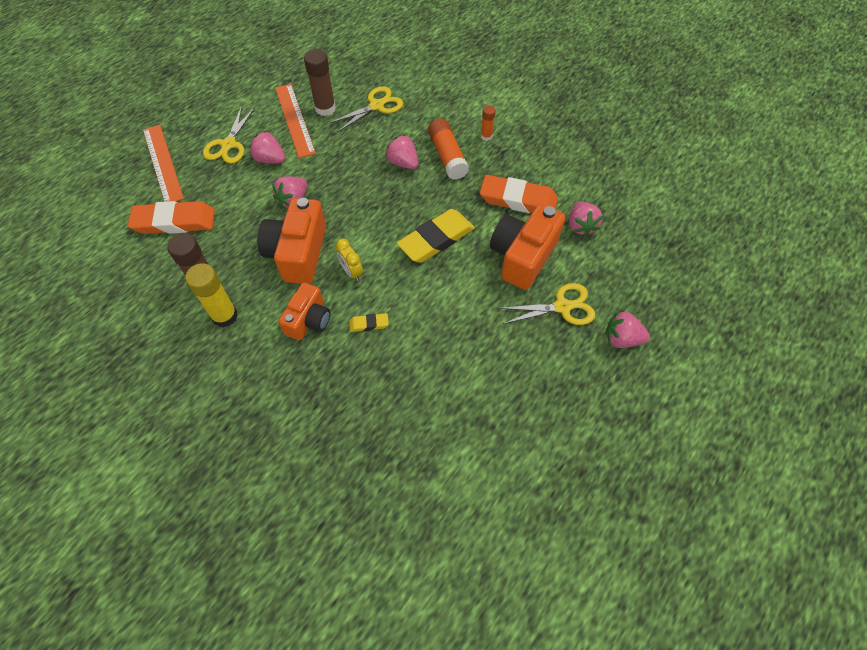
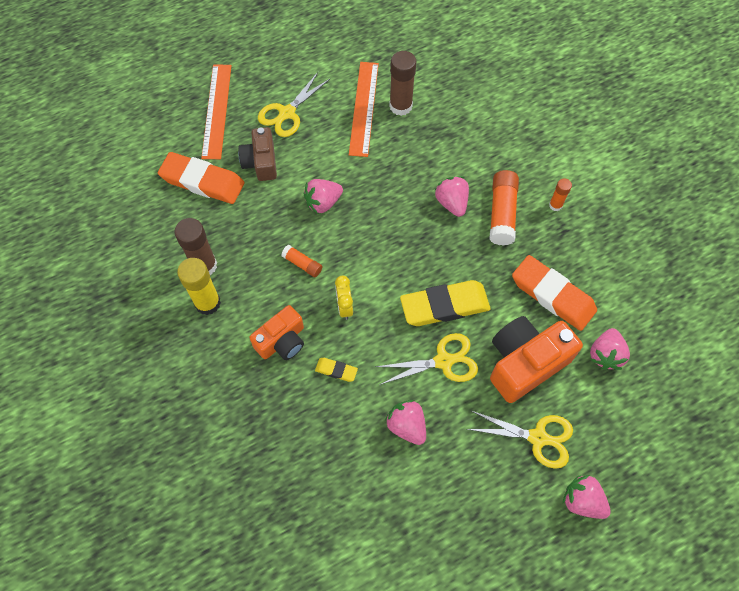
camera: 25 degrees right, 5 degrees up
pink strawberry [249,131,285,163] -> pink strawberry moved to [385,400,426,445]
orange camera [257,198,326,284] -> orange glue stick [281,245,322,277]
yellow scissors [330,86,403,132] -> yellow scissors moved to [375,333,478,385]
none -> brown camera [238,127,277,181]

